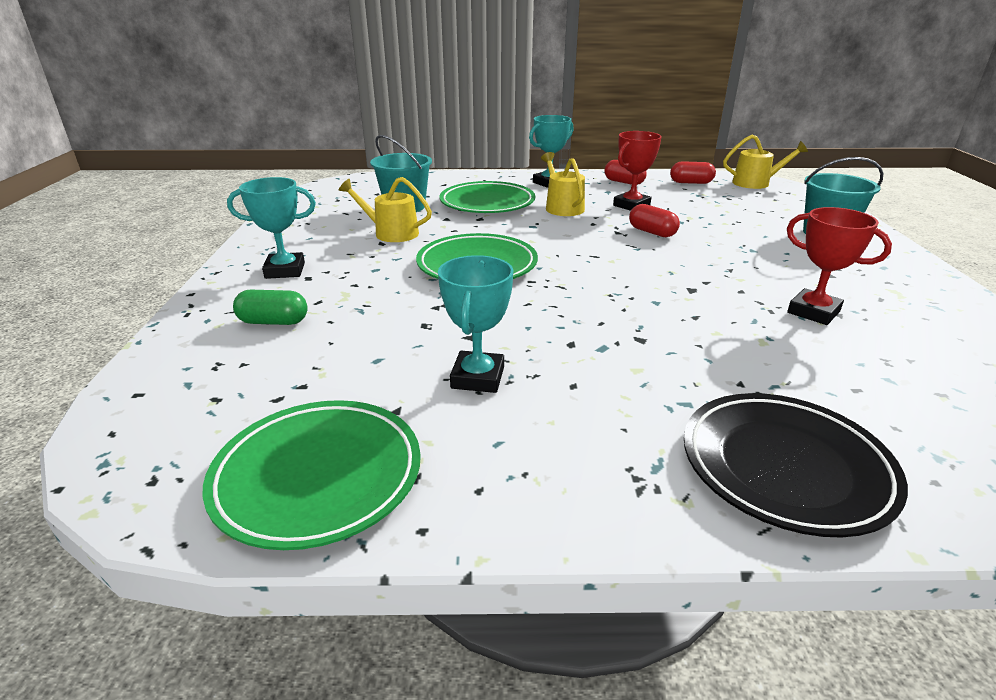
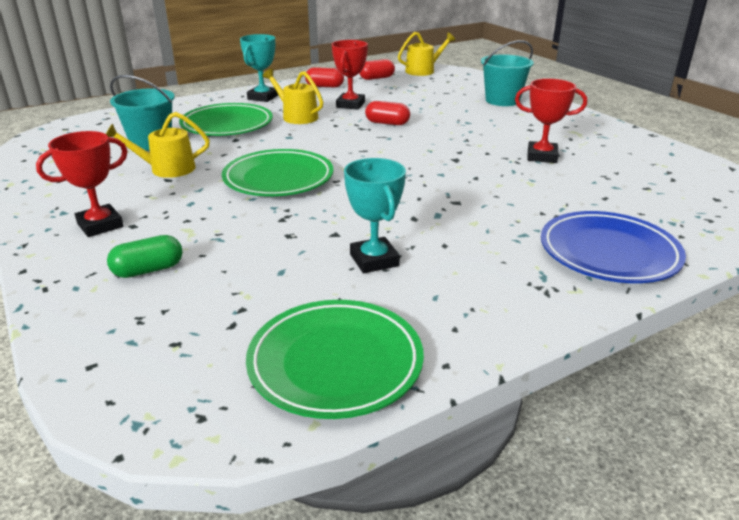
camera: 30 degrees left, 0 degrees up
turquoise trophy [227,177,316,279] -> red trophy [36,131,128,237]
black plate [684,393,908,538] -> blue plate [541,211,686,283]

